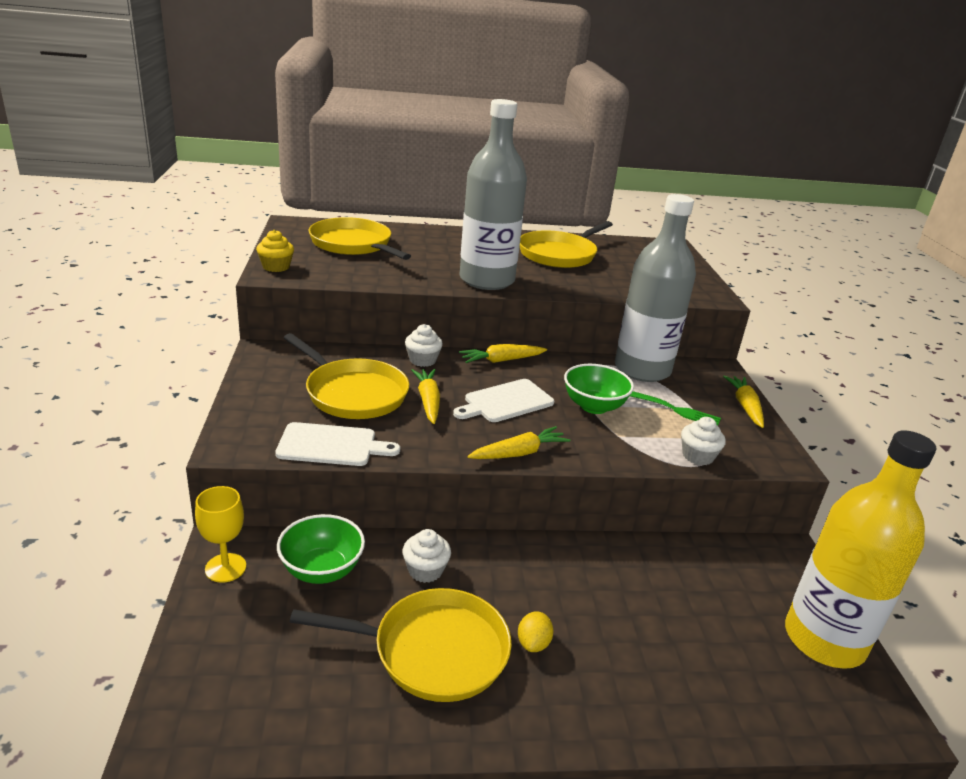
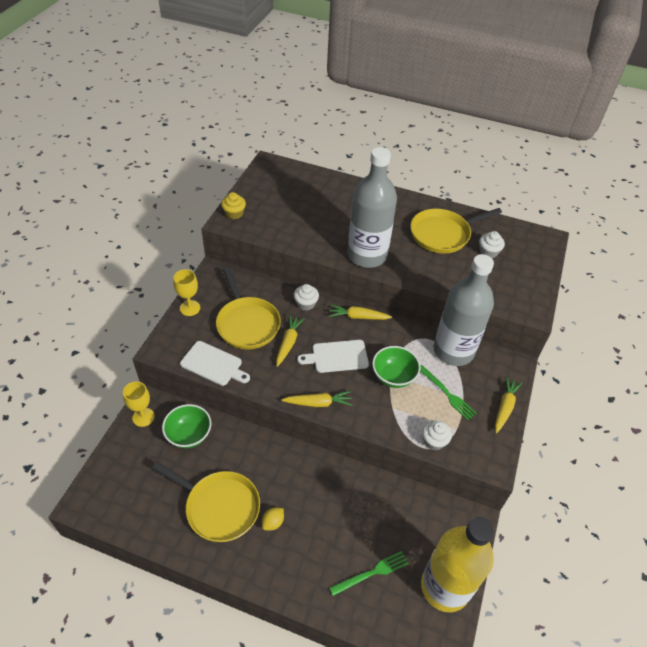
camera: 25 degrees right, 20 degrees up
yellow pan [308,217,411,260] -> none
white cupcake [402,529,451,583] -> white cupcake moved to [479,231,505,258]
none -> yellow goblet [173,269,200,316]
none -> green fork [329,551,409,596]

